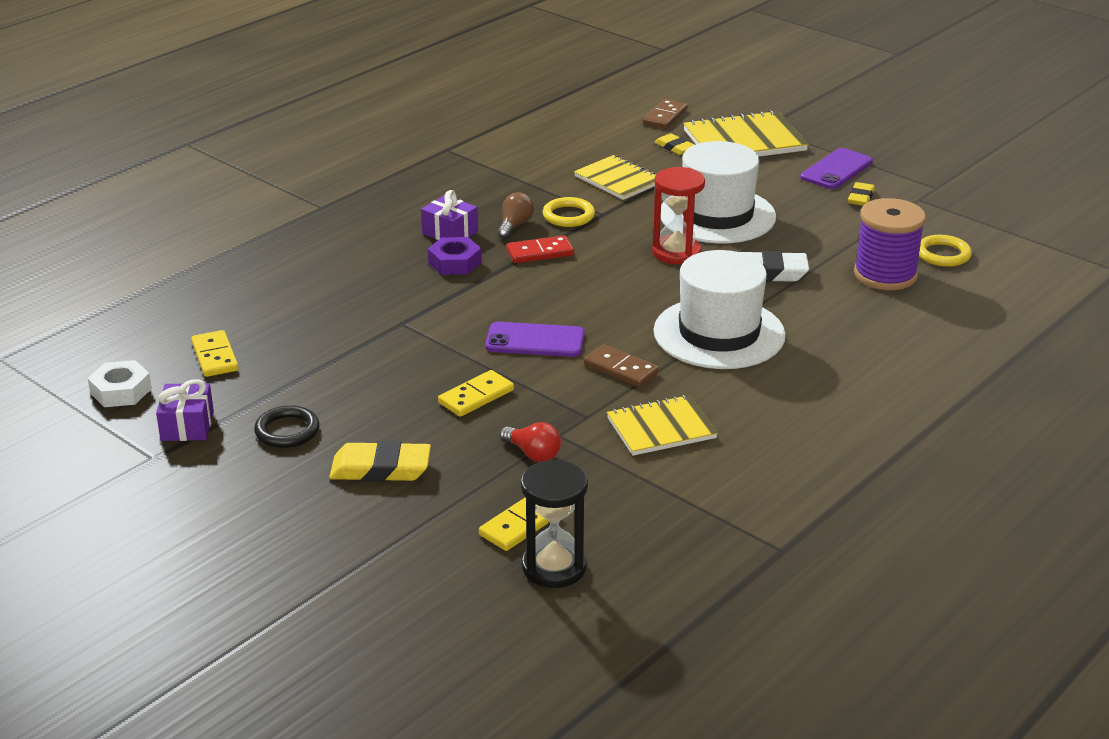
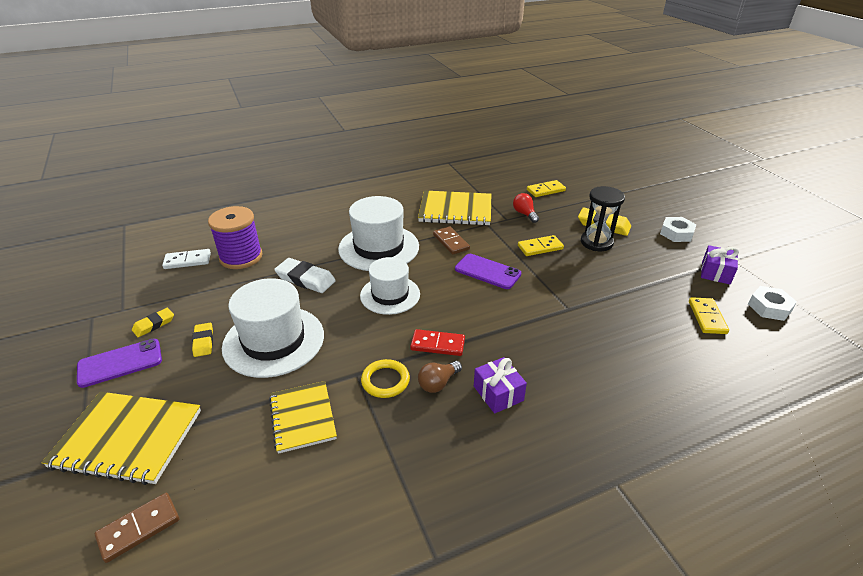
camera: 155 degrees left, 5 degrees up
black ring [254,405,319,448] -> none
purple nut [428,237,482,275] -> none
black hourglass [521,459,588,588] -> black hourglass moved to [581,186,625,251]
yellow notebook [607,395,718,456] -> yellow notebook [418,190,491,226], size x1.51
red hourglass [652,167,705,264] -> none
yellow eraser [655,133,695,155] -> yellow eraser moved to [192,323,213,357]
yellow ring [919,235,972,267] -> white domino [162,249,211,269]
none -> white hat [360,257,420,315]
none -> white nut [660,217,696,242]

